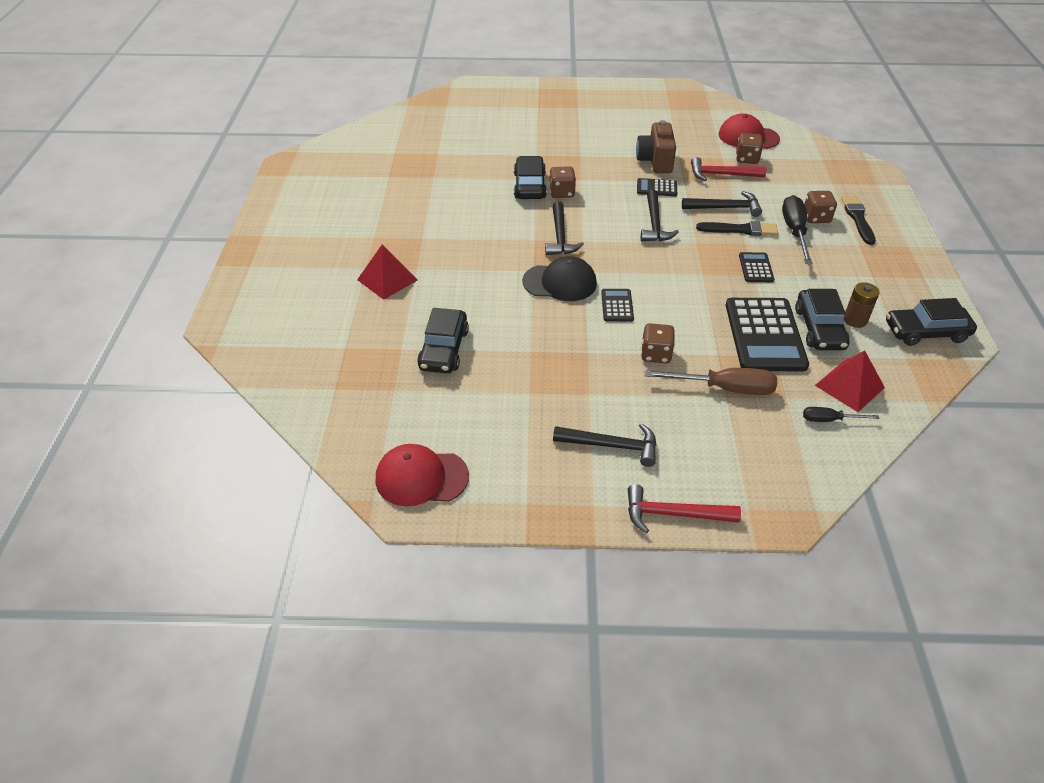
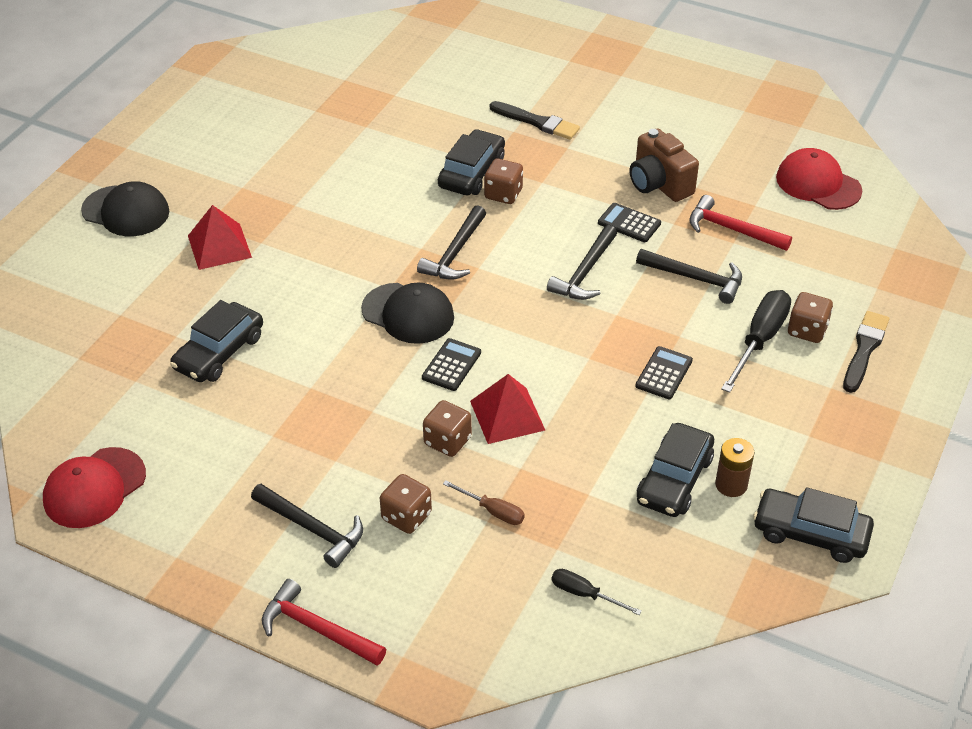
camera: 25 degrees right, 0 degrees up
red cap [376,444,469,506] -> red cap turned 75 degrees counterclockwise [43,447,146,528]
brown camera [636,120,676,173] -> brown camera turned 60 degrees counterclockwise [630,128,699,202]
brown screwdriver [645,368,777,395] -> brown screwdriver [443,480,525,525], size x0.55
black brush [696,221,778,236] -> black brush moved to [490,101,580,140]
black calculator [726,298,809,371] -> none
brown dice [736,133,763,164] -> brown dice moved to [380,474,432,534]
red pyramid [815,350,885,412] -> red pyramid moved to [470,374,545,444]
none -> black cap [81,181,169,236]

